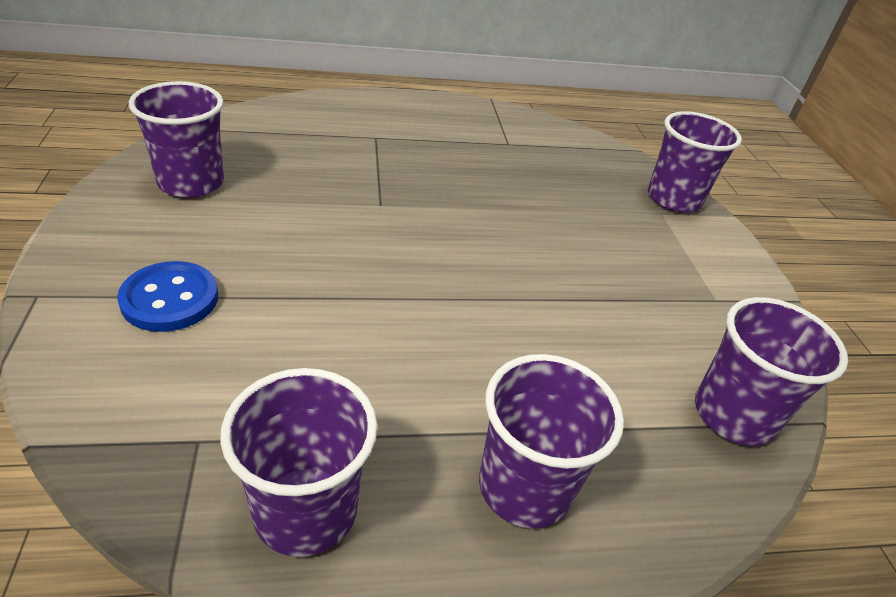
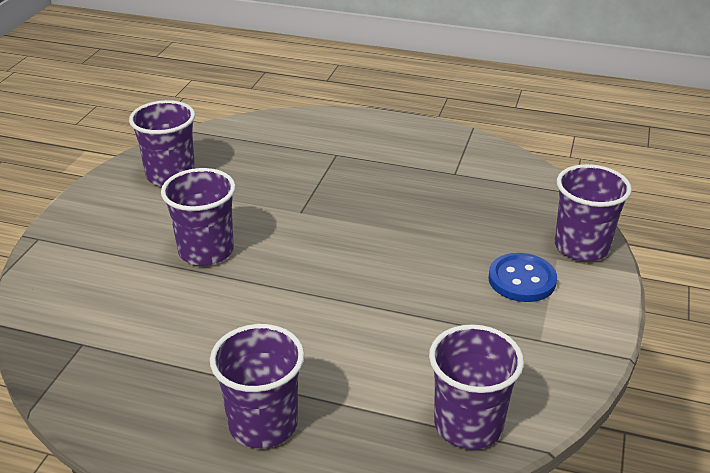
camera: 30 degrees right, 5 degrees down
blue button [117,261,218,332] -> blue button moved to [488,253,557,302]
purple cup [220,368,377,557] -> purple cup moved to [161,168,236,265]

